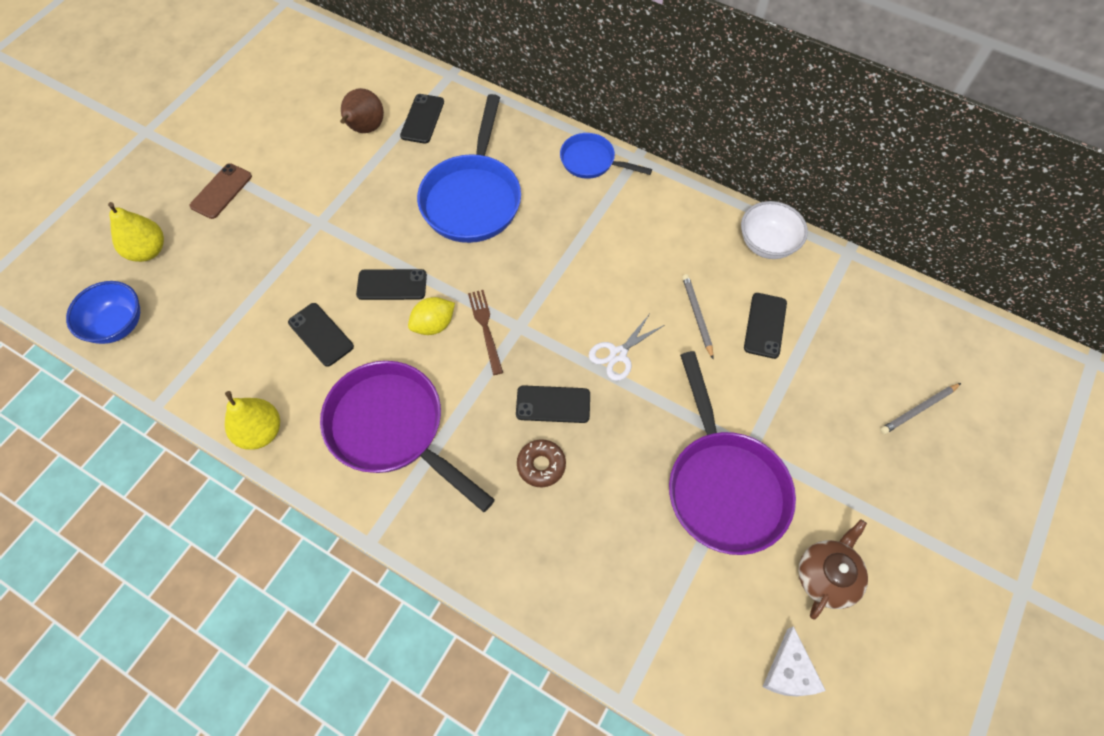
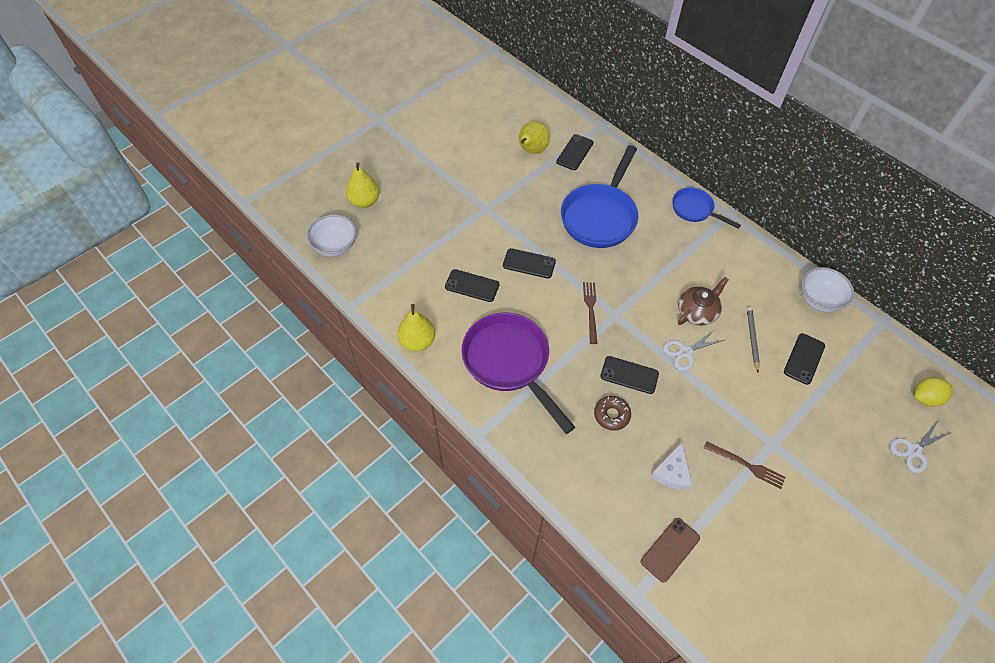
camera: 15 degrees right, 5 degrees down
blue bowl [66,281,140,344] -> white bowl [307,214,356,257]
brown phone [189,163,252,219] -> brown phone moved to [641,518,700,583]
black phone [288,303,354,367] -> black phone turned 45 degrees counterclockwise [445,269,499,302]
brown pear [340,88,384,133] -> yellow pear [519,121,550,154]
yellow lemon [408,297,455,335] -> yellow lemon moved to [914,377,953,407]
purple pan [669,351,796,555] -> brown fork [704,441,786,489]
white cheese [763,626,826,697] -> white cheese moved to [651,443,692,490]
brown teapot [798,519,868,620] -> brown teapot moved to [678,277,729,326]
grey pencil [880,383,961,434] -> white scissors [890,421,952,473]

